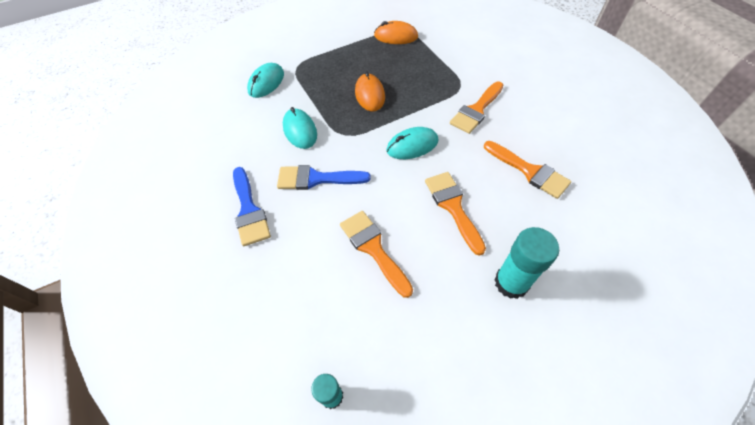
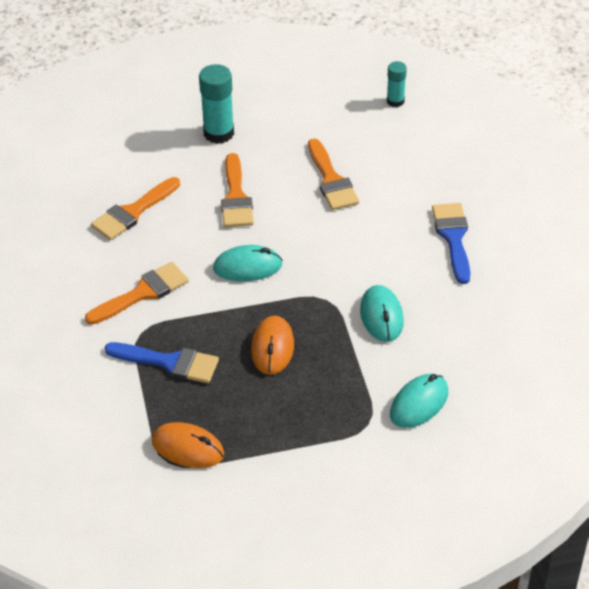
camera: 165 degrees left, 10 degrees down
blue brush [277,165,371,190] -> blue brush moved to [105,342,219,383]
orange brush [484,141,571,199] -> orange brush turned 105 degrees counterclockwise [91,177,180,240]

